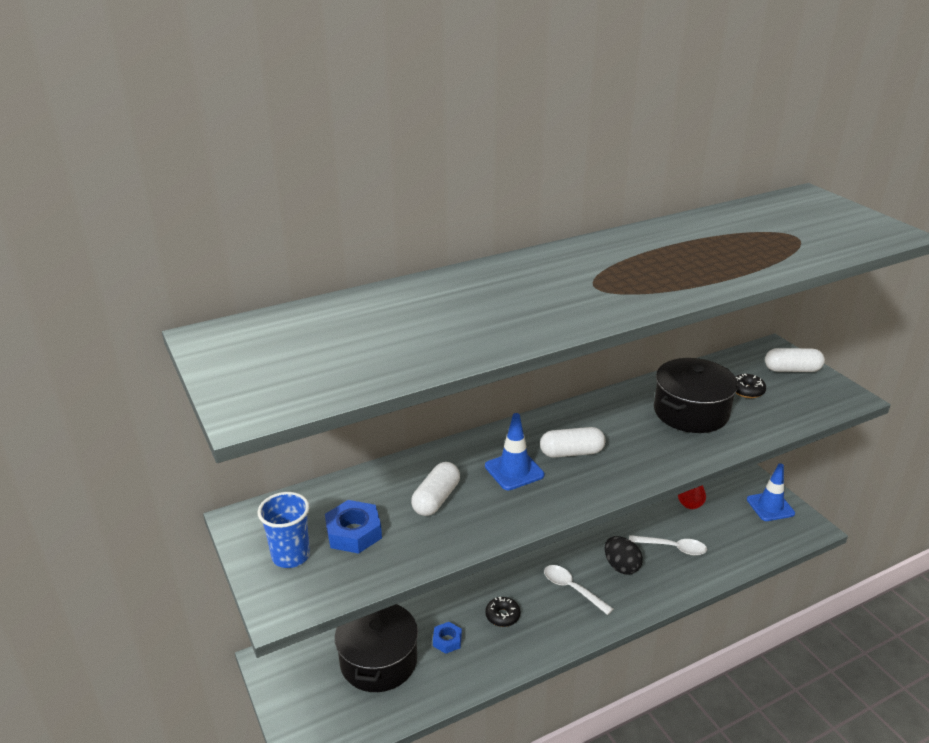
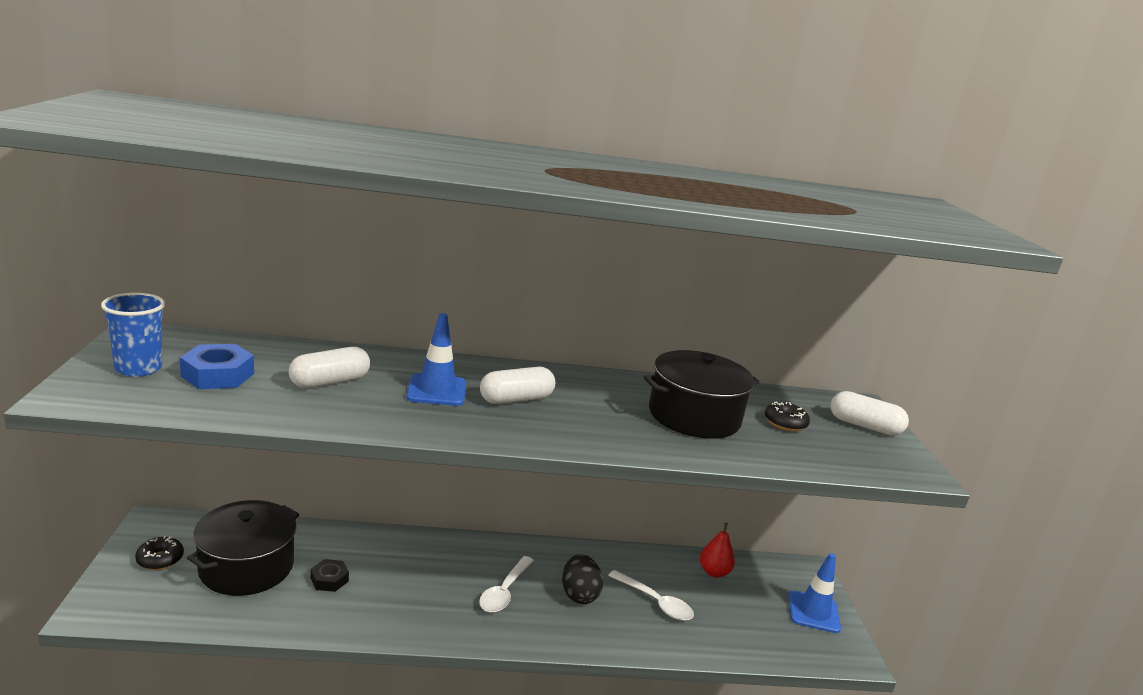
camera: 20 degrees right, 10 degrees down
blue nut [433,622,462,654] -> black nut [311,559,349,592]
black donut [485,597,521,627] -> black donut moved to [135,536,184,570]
white capsule [540,427,606,458] -> white capsule turned 45 degrees counterclockwise [480,367,555,404]
white spoon [544,565,613,615] -> white spoon turned 135 degrees counterclockwise [479,556,534,613]

